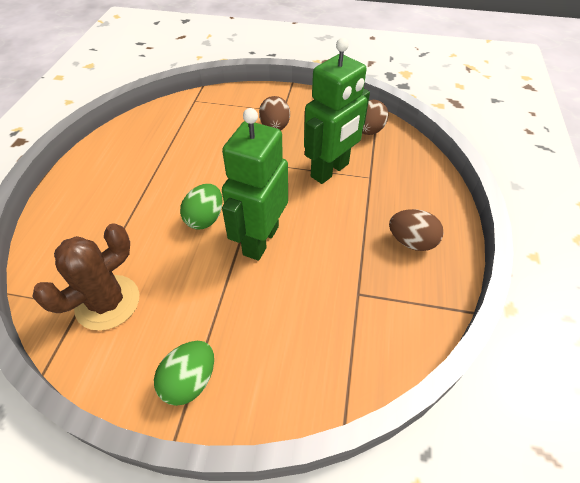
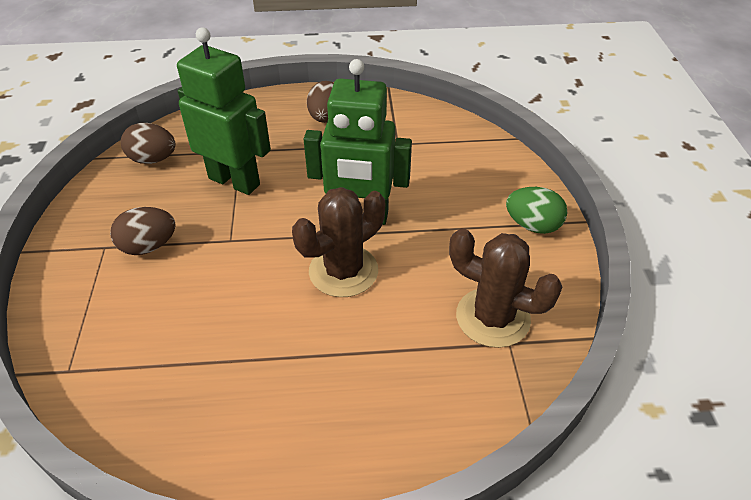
camera: 105 degrees left, 5 degrees down
green egg [180,184,223,230] -> brown cactus [292,187,385,297]

